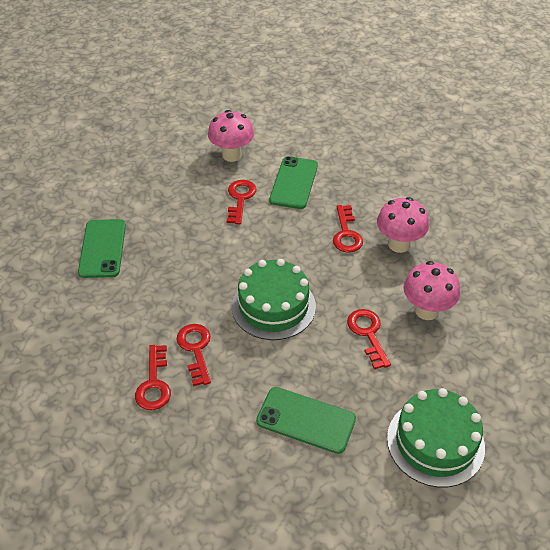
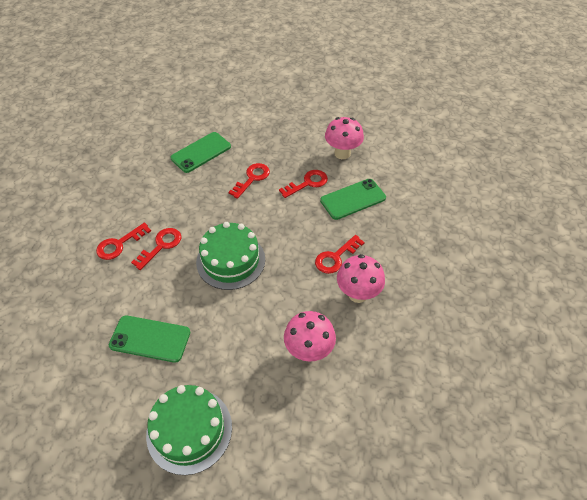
camera: 50 degrees right, 5 degrees up
green phone [256,387,356,454] -> green phone turned 60 degrees counterclockwise [109,315,190,363]
red key [347,309,391,369] -> red key moved to [228,163,270,199]

